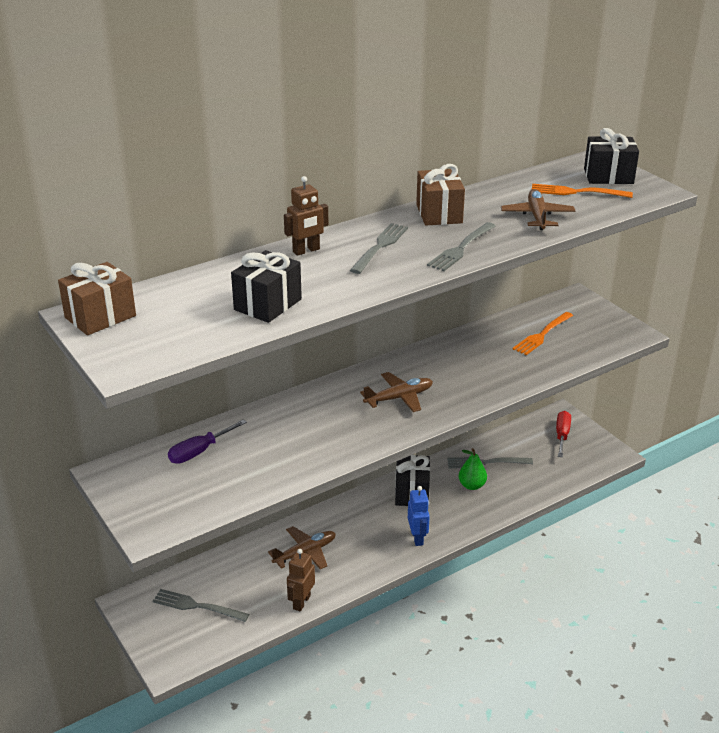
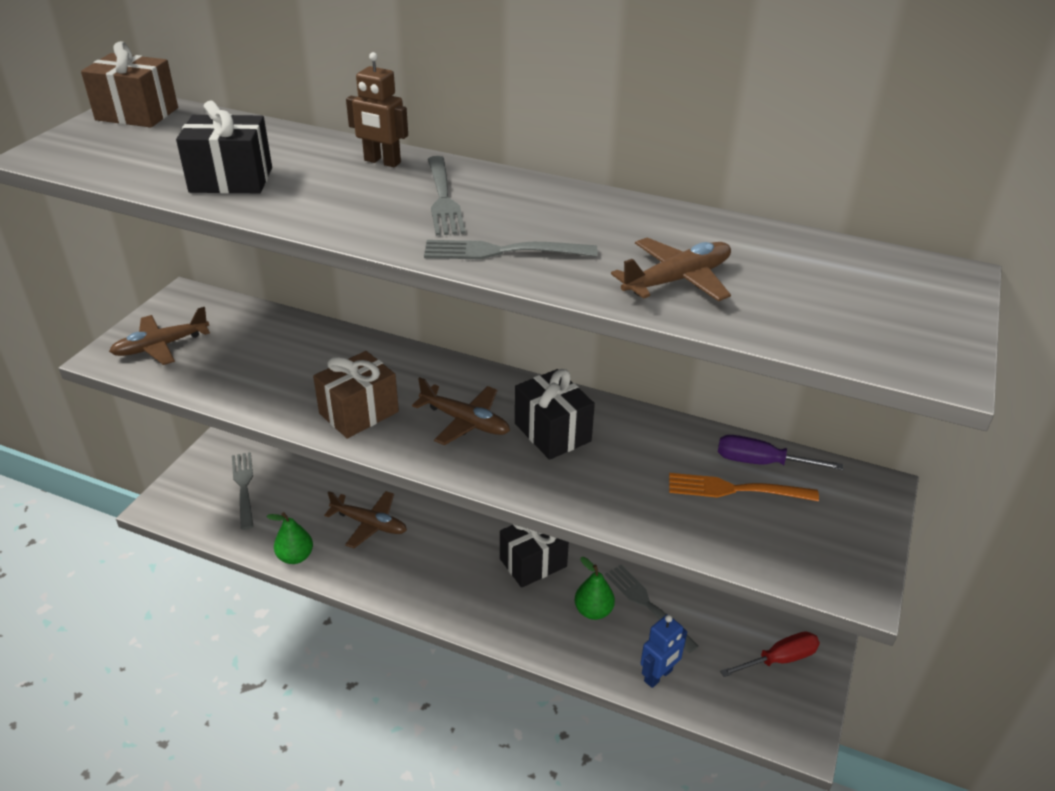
camera: 55 degrees right, 5 degrees up
purple screwdriver [168,419,247,464] -> purple screwdriver moved to [718,435,843,470]
brown robot [287,549,315,612] -> green pear [266,512,313,564]
grey fork [350,223,408,274] -> grey fork turned 90 degrees clockwise [428,156,466,236]
blue robot [408,486,430,546] -> blue robot moved to [641,615,687,688]
brown gift [416,164,465,226] -> brown gift moved to [313,351,399,438]
orange fork [532,184,633,198] -> none
black gift [584,128,639,184] -> black gift moved to [515,369,595,460]
none -> brown plane [109,307,210,365]

